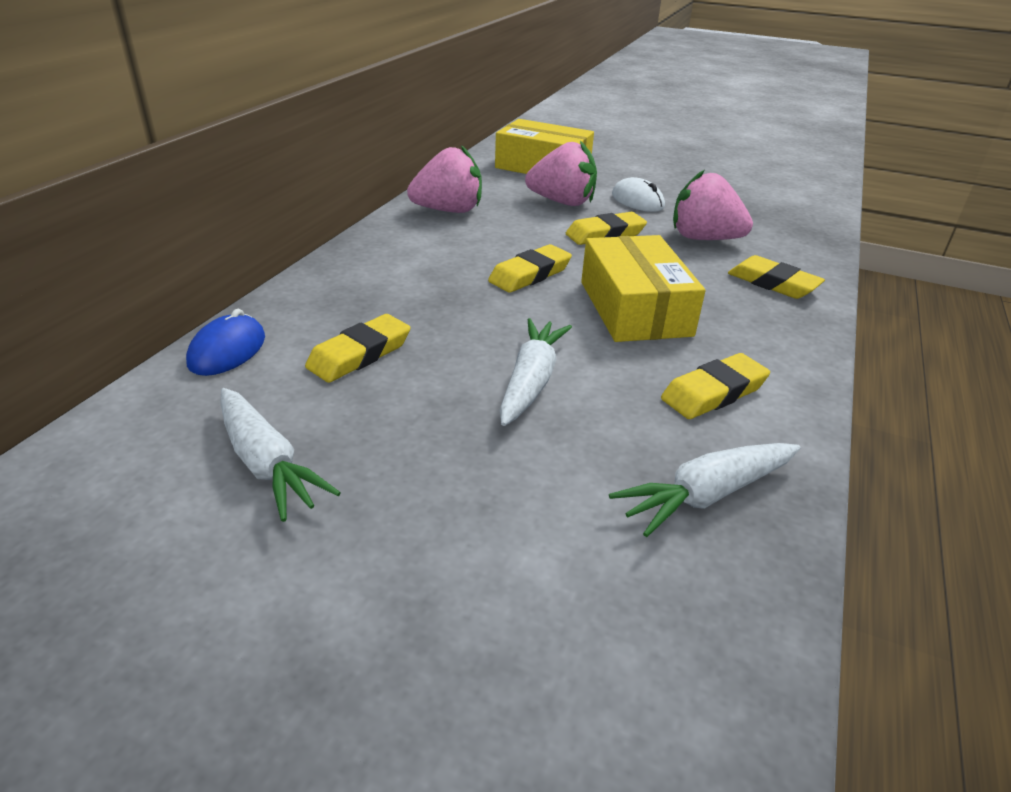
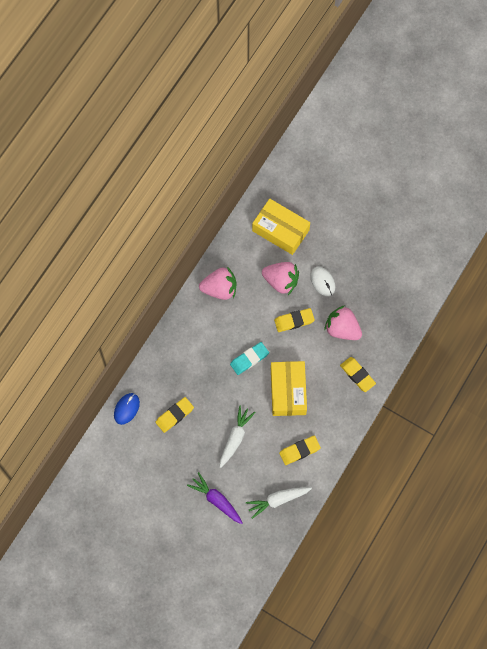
camera: 10 degrees right, 35 degrees up
white carrot [220,388,341,522] -> none
yellow eraser [488,244,572,293] -> turquoise eraser [230,342,269,375]
none -> purple carrot [187,472,242,524]

